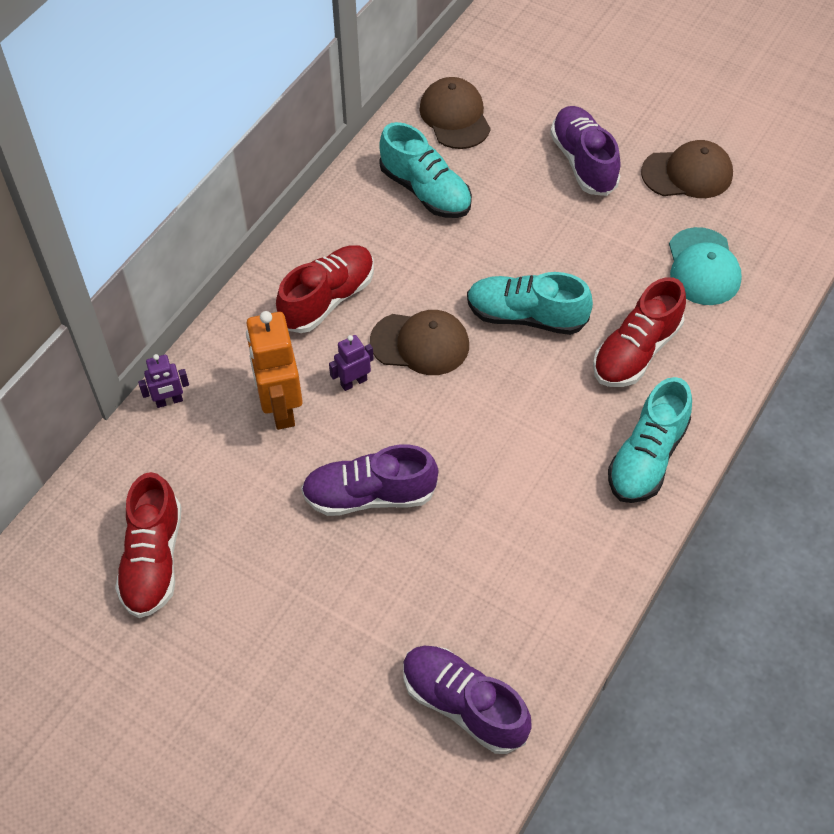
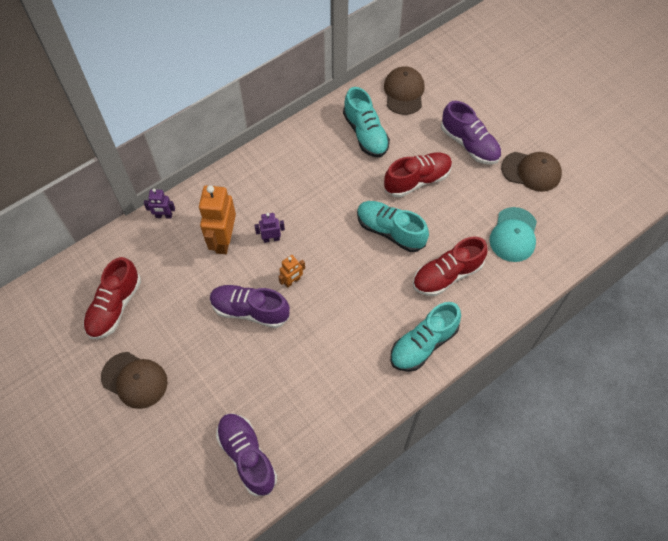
camera: 20 degrees right, 5 degrees up
red shoe [276,245,374,333] -> red shoe moved to [384,152,452,197]
brown cap [370,310,469,375] -> brown cap moved to [101,352,168,409]
purple shoe [550,106,620,196] -> purple shoe turned 135 degrees clockwise [441,101,501,165]
none -> orange robot [278,255,305,288]

